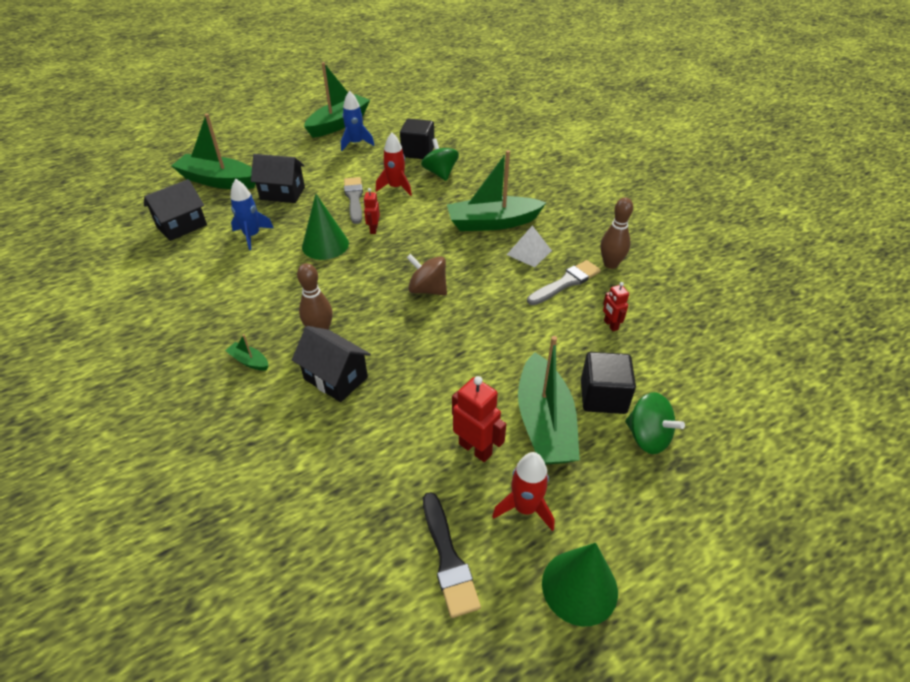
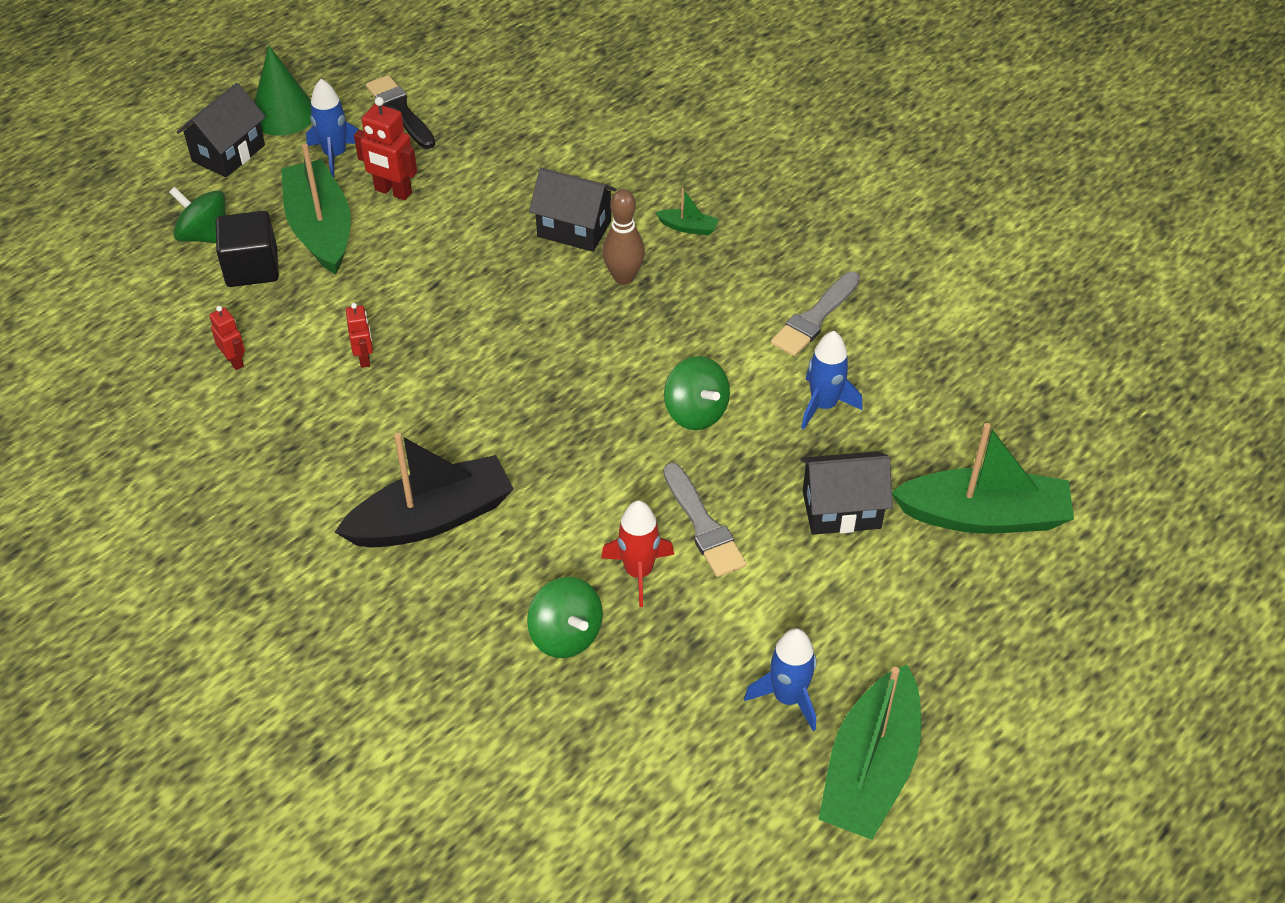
camera: 165 degrees right, 5 degrees up
black house [144,179,207,241] -> black house moved to [176,83,266,178]
green cone [302,194,349,260] -> green spinning top [664,356,730,430]
red robot [364,188,380,234] -> red robot moved to [346,303,373,368]
black cube [400,119,434,159] -> none
brown spinning top [406,254,447,295] -> none
green boat [447,150,546,231] -> black boat [335,433,514,548]
red rocket [492,452,554,531] -> blue rocket [306,79,360,177]
white pyramid [507,225,552,267] -> none
grey brush [527,260,601,305] -> grey brush moved to [771,272,860,357]
brown bowling pin [600,197,633,269] -> none

